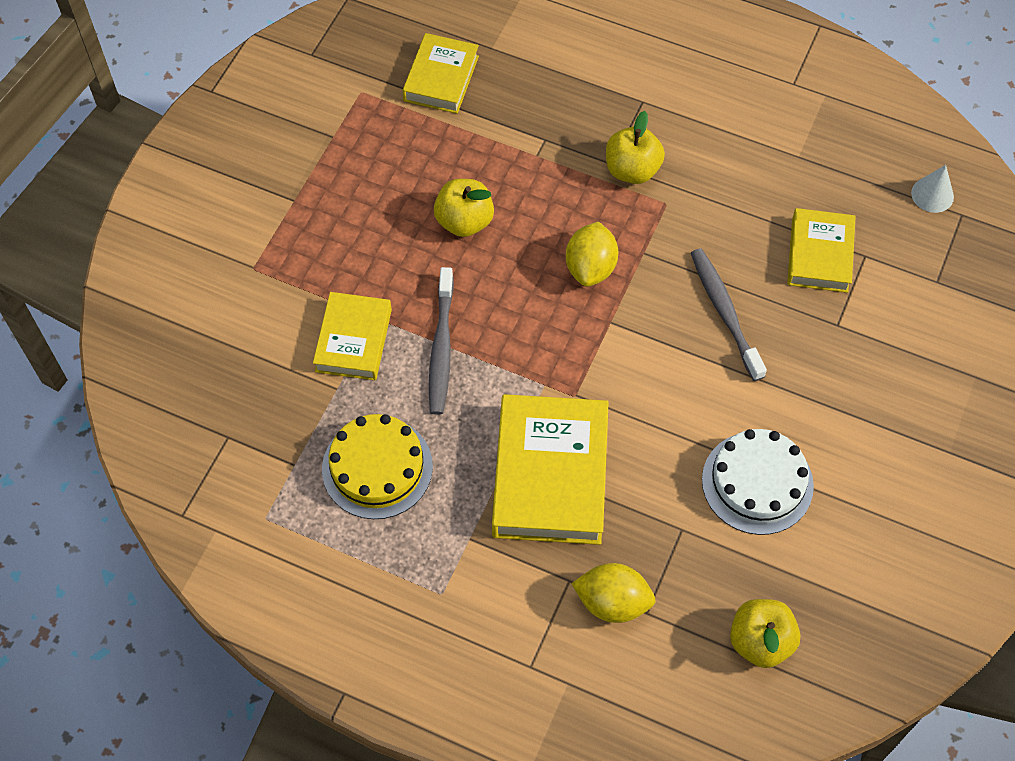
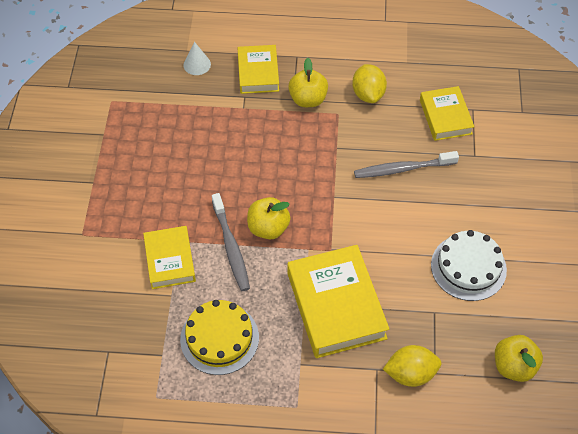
camera: 20 degrees left, 5 degrees down
yellow book [403,33,479,114] -> yellow book moved to [238,45,279,94]
yellow apple [434,179,494,237] -> yellow apple moved to [247,197,290,239]
yellow lemon [566,221,619,287] -> yellow lemon moved to [352,64,387,103]
grey toothbrush [691,248,767,381] -> grey toothbrush turned 60 degrees counterclockwise [354,151,459,178]
white cone [911,165,954,213] -> white cone moved to [183,42,211,75]

